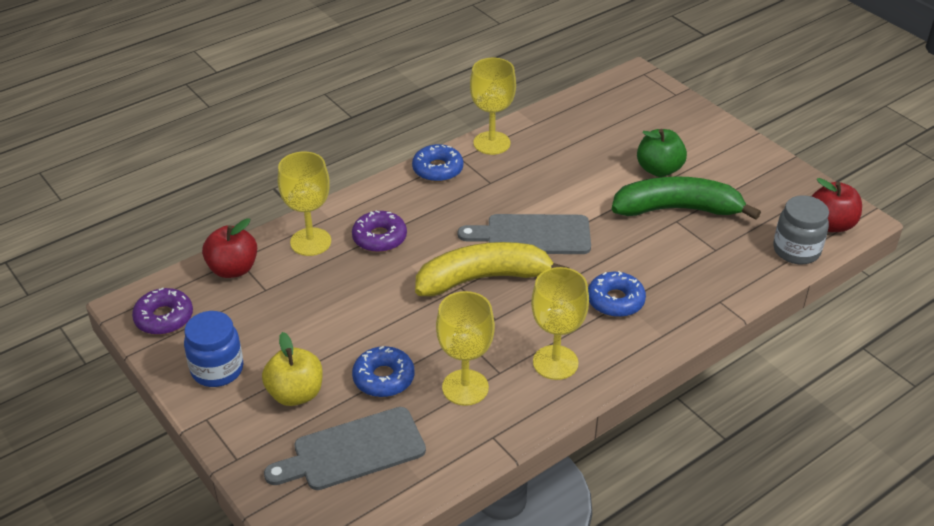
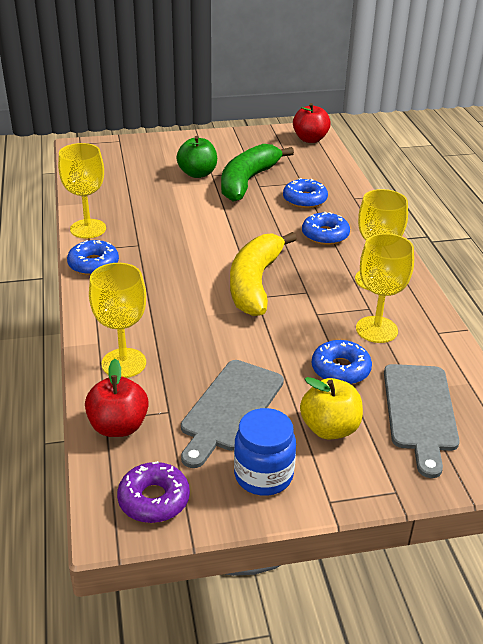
camera: 65 degrees left, 5 degrees down
purple donut [352,211,407,252] -> none
grey cutting board [458,214,591,254] -> grey cutting board moved to [181,360,284,468]
grey jar [773,195,829,264] -> none
none -> blue donut [283,178,328,208]

